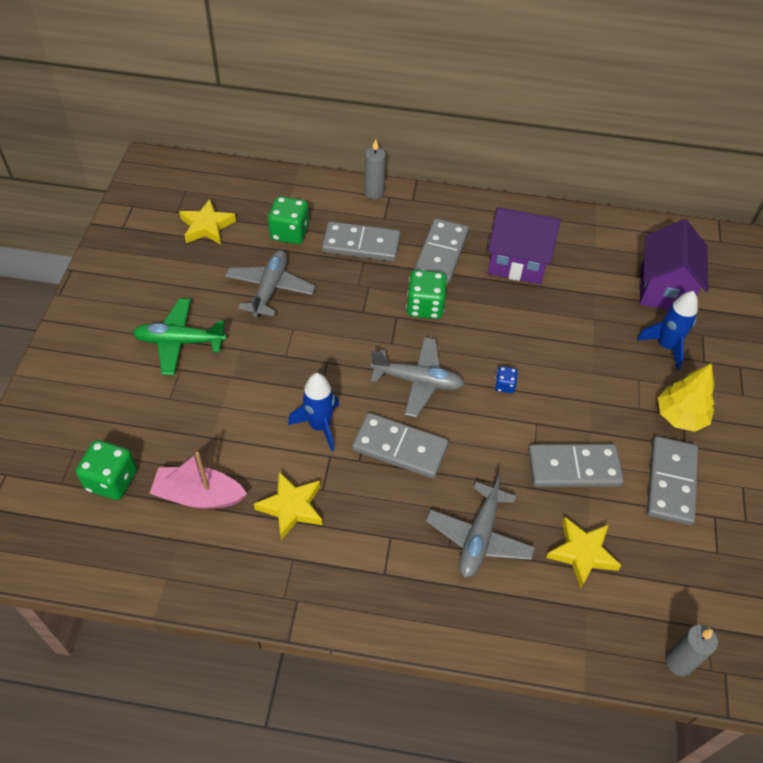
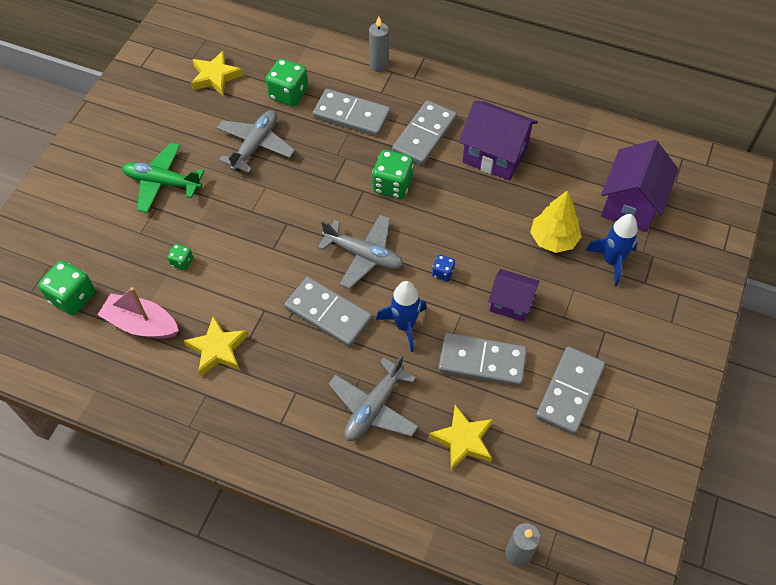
camera: 15 degrees right, 5 degrees up
blue rocket [288,373,339,451] -> blue rocket moved to [376,281,427,352]
yellow tree [658,363,715,432] -> yellow tree moved to [530,190,582,253]
none -> green dice [167,244,193,270]
none -> purple house [488,269,539,322]

